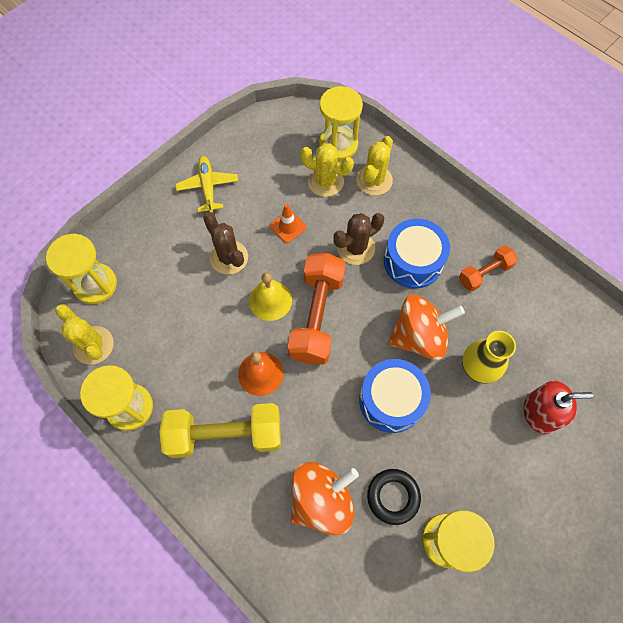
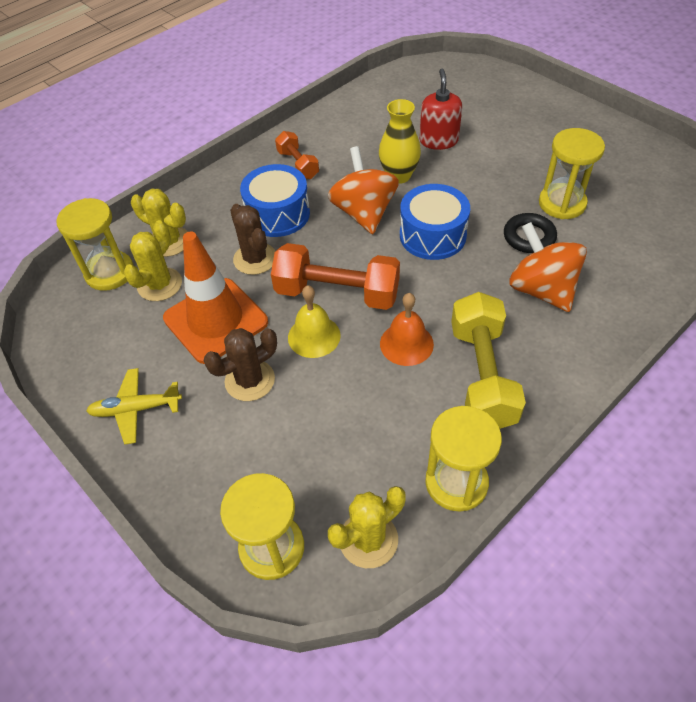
camera: 85 degrees left, 15 degrees down
orange traffic cone [270,204,307,243] -> orange traffic cone [163,232,268,364], size x2.31

